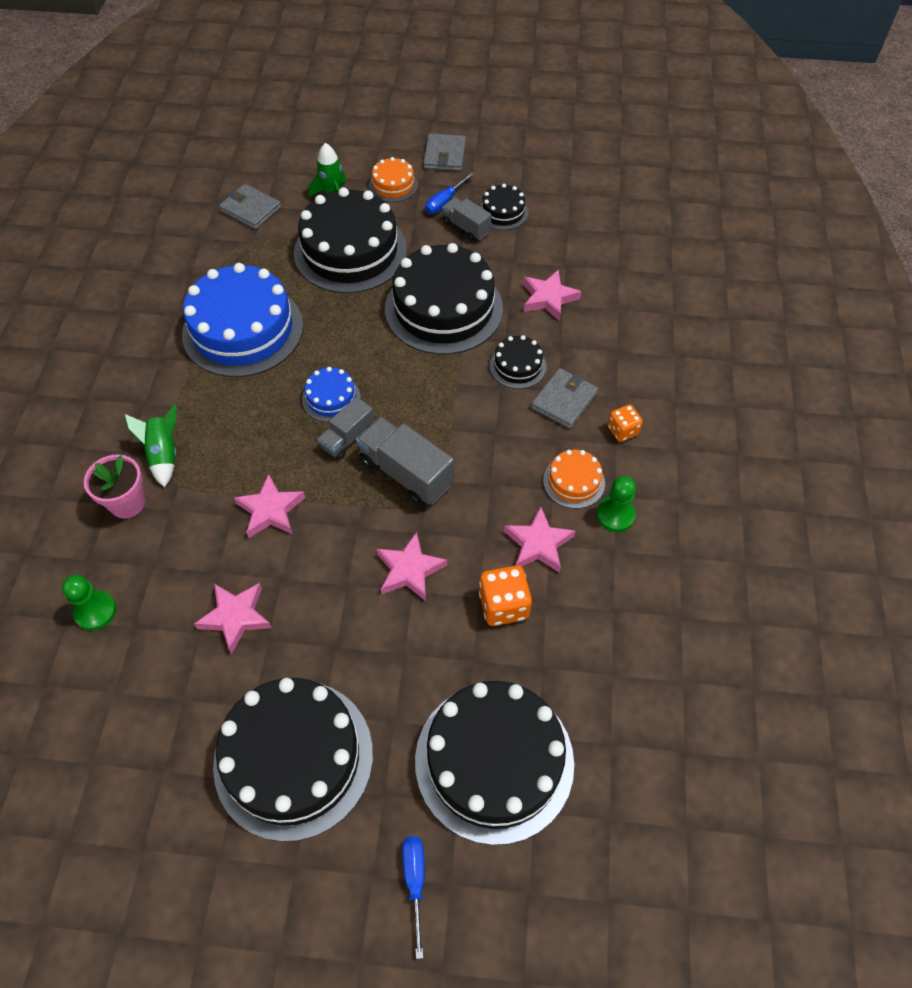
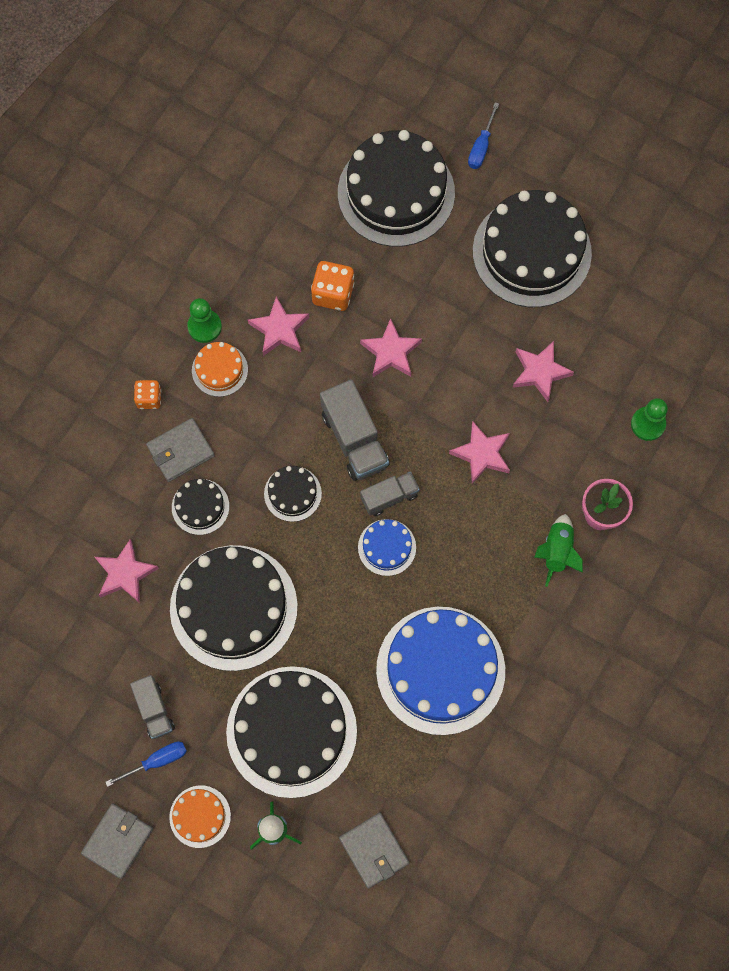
camera: 155 degrees left, 15 degrees up
black cake [479,184,528,230] -> black cake moved to [264,466,322,522]

